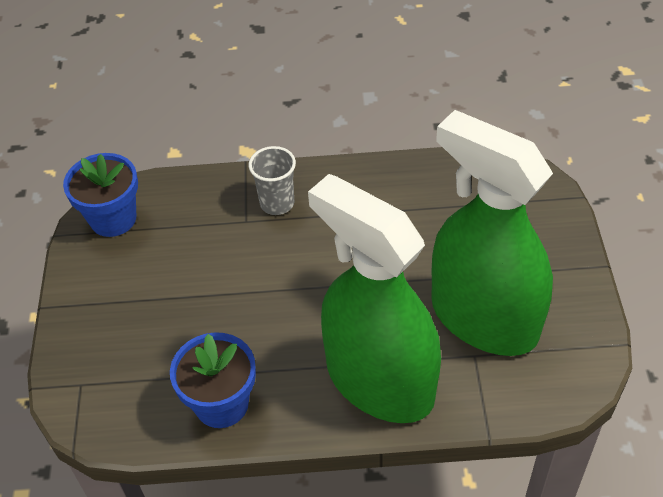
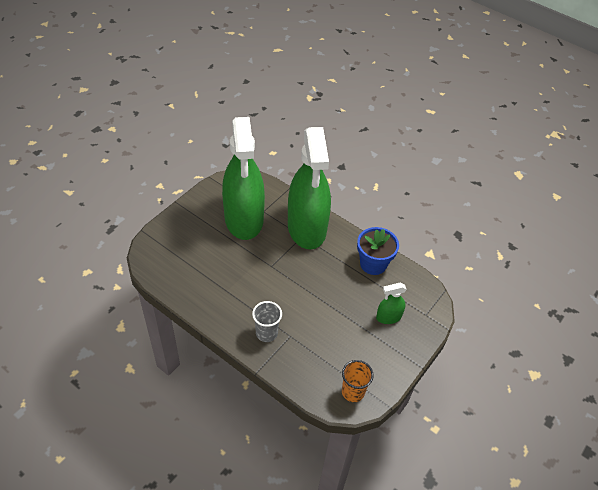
camera: 145 degrees left, 0 degrees up
blue flower pot [63,153,138,237] -> orange cup [342,360,374,402]
none -> green spray bottle [376,283,407,324]

